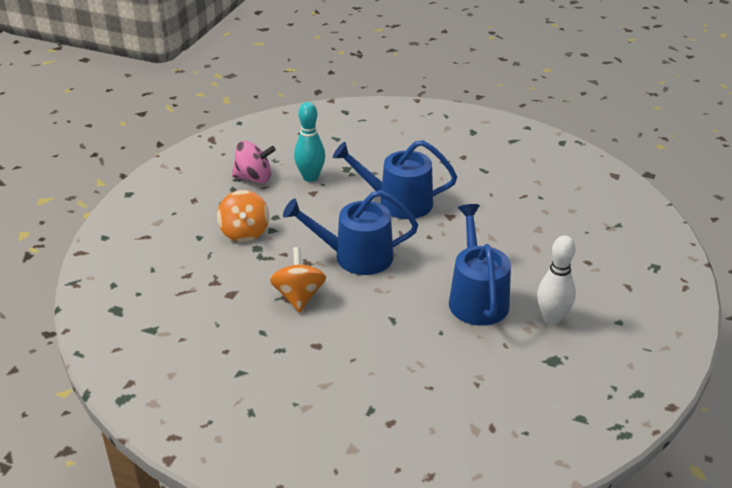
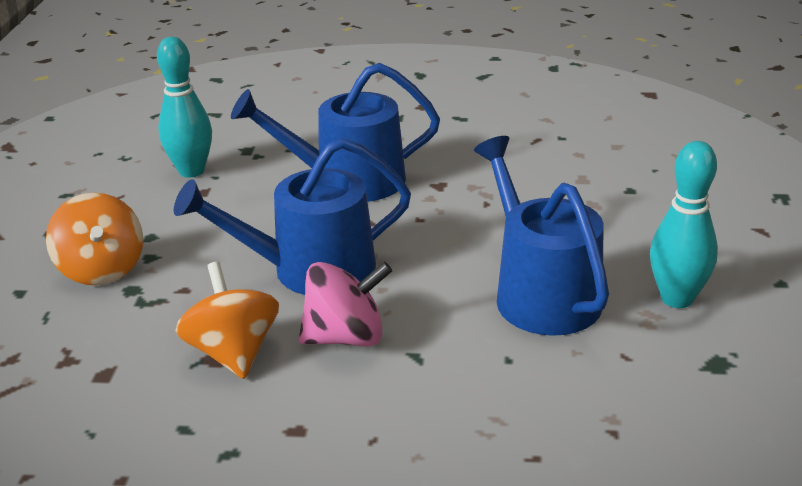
camera: 15 degrees left, 5 degrees down
pink spinning top [232,141,276,183] -> pink spinning top moved to [298,262,392,347]
white bowling pin [537,235,576,325] -> turquoise bowling pin [650,141,718,308]

